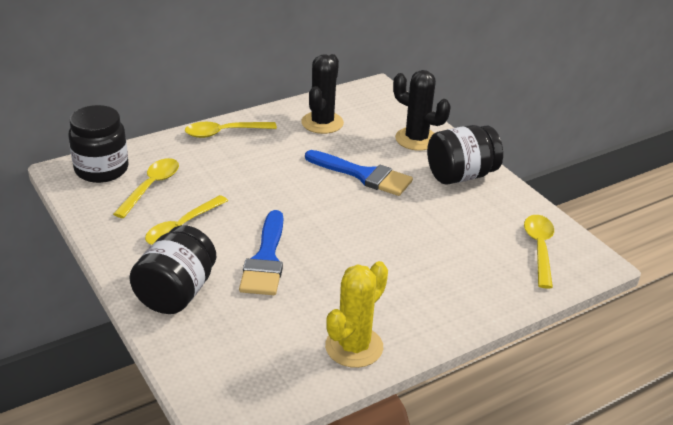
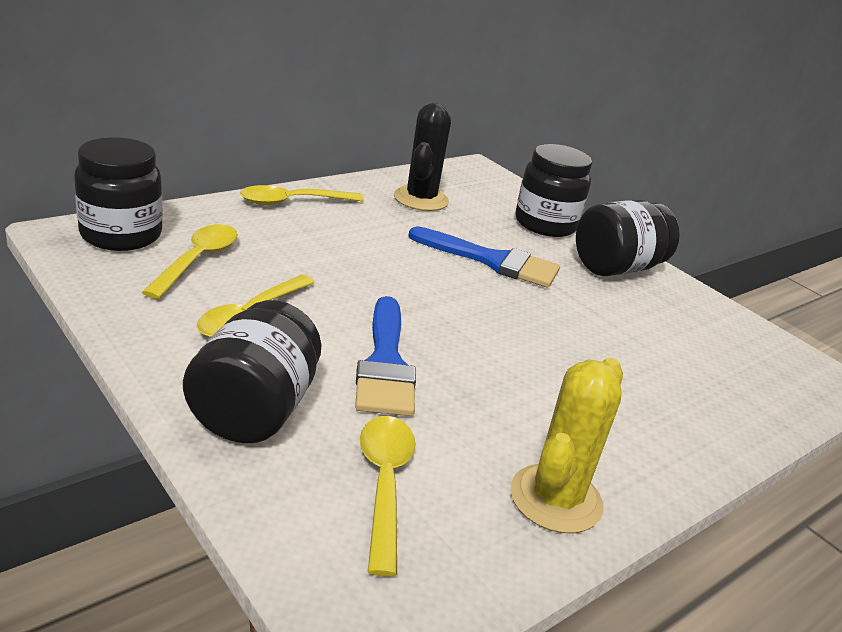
camera: 10 degrees left, 5 degrees down
black cactus [393,70,451,151] -> black jar [516,144,592,237]
yellow spoon [524,215,554,289] -> yellow spoon moved to [360,416,415,577]

